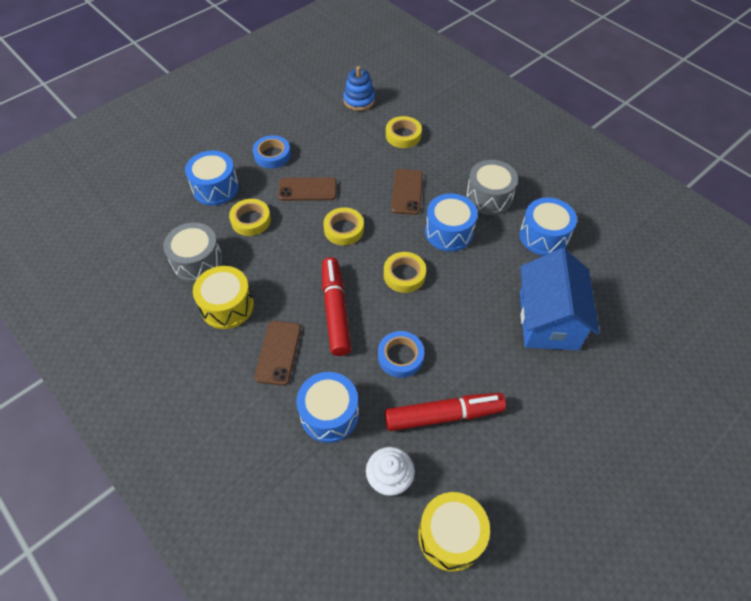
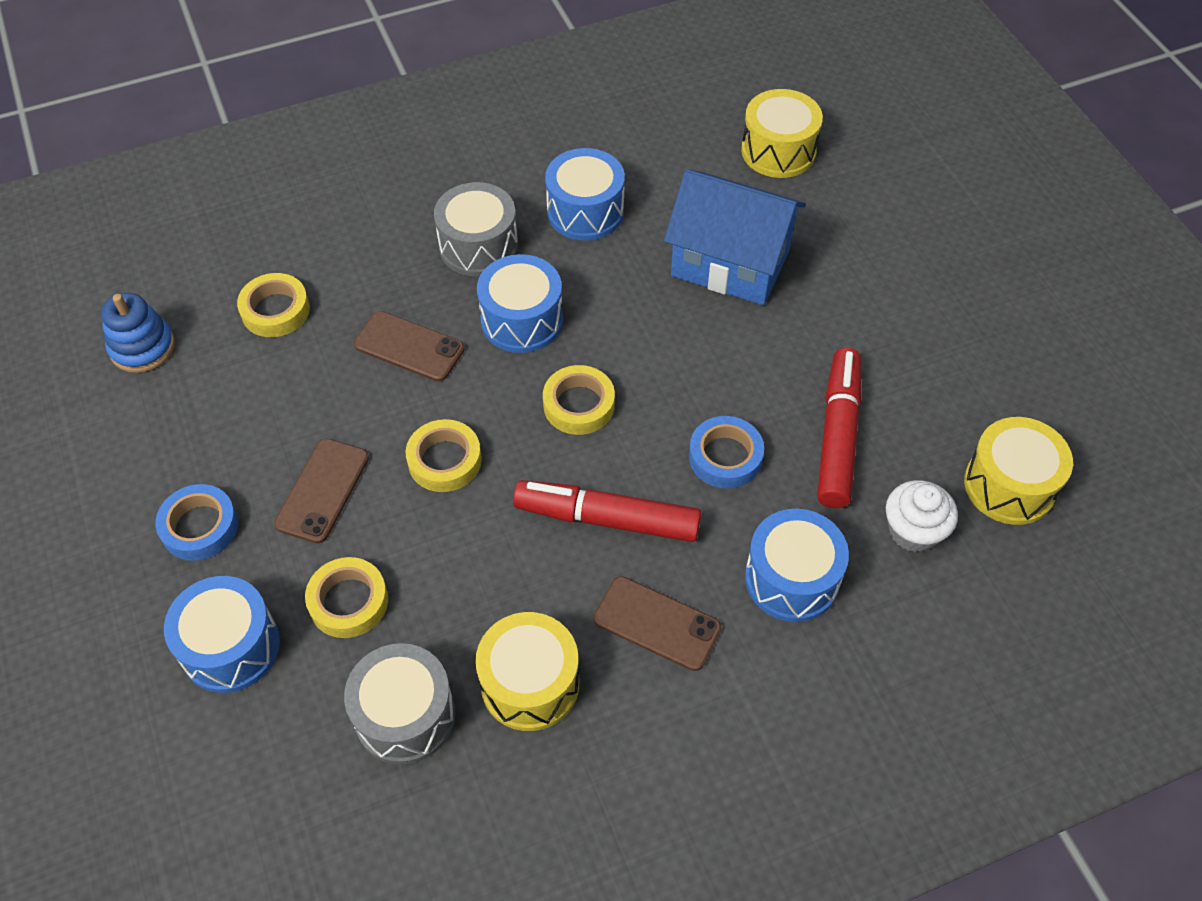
camera: 70 degrees left, 0 degrees up
none -> yellow drum [741,89,823,178]

